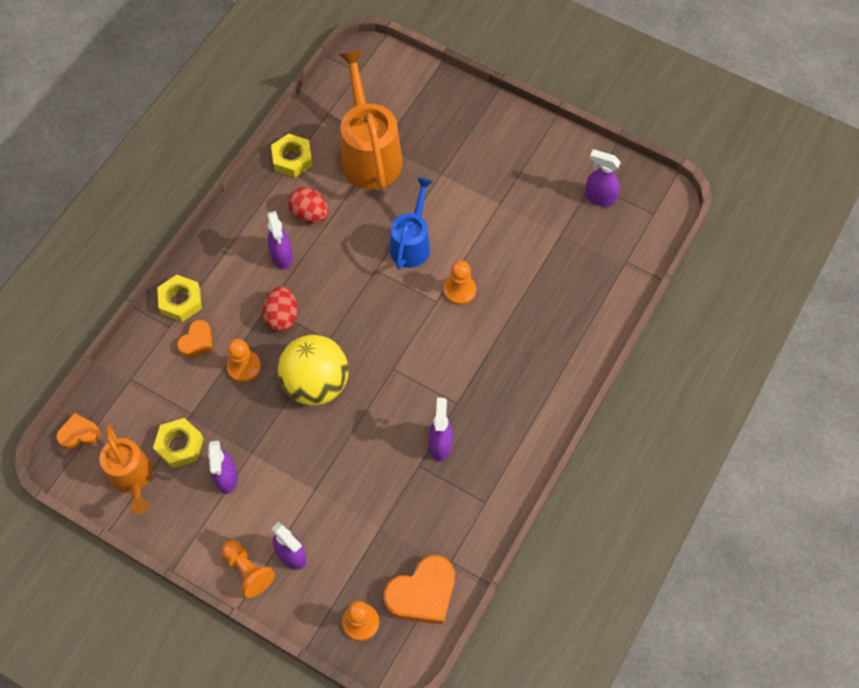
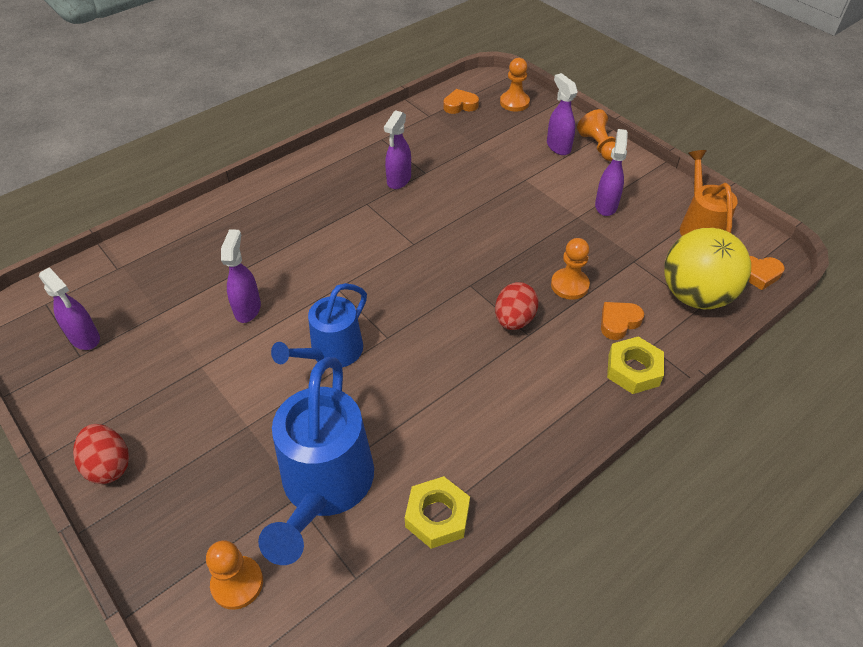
camera: 160 degrees left, 15 degrees down
yellow nut [153,418,204,468] -> none
purple spray bottle [267,211,293,269] -> purple spray bottle moved to [221,229,261,323]
yellow ball [278,335,349,405] -> yellow ball moved to [664,228,751,309]
red egg [288,187,329,223] -> red egg moved to [73,424,129,484]
orange watering can [339,49,403,190] -> blue watering can [258,357,374,565]
orange heart [384,555,455,625] -> orange heart [444,89,479,114], size x0.57
orange pawn [444,260,476,305] -> orange pawn moved to [206,540,263,610]

